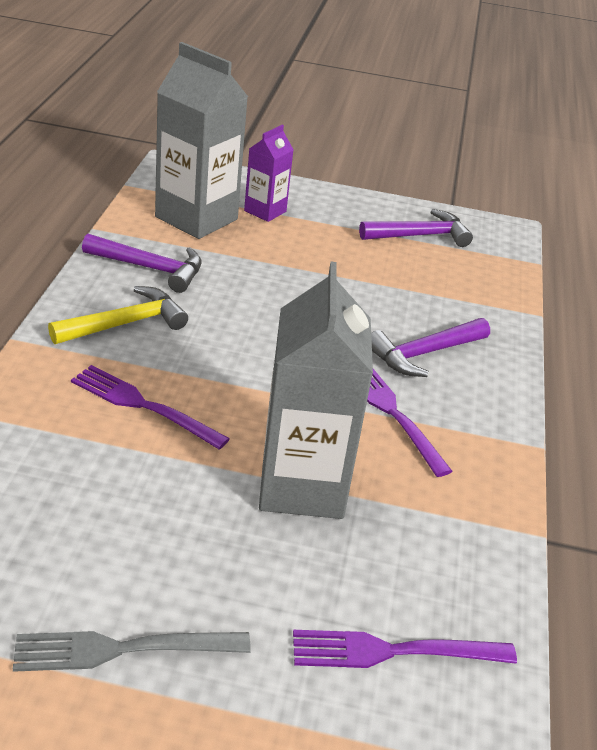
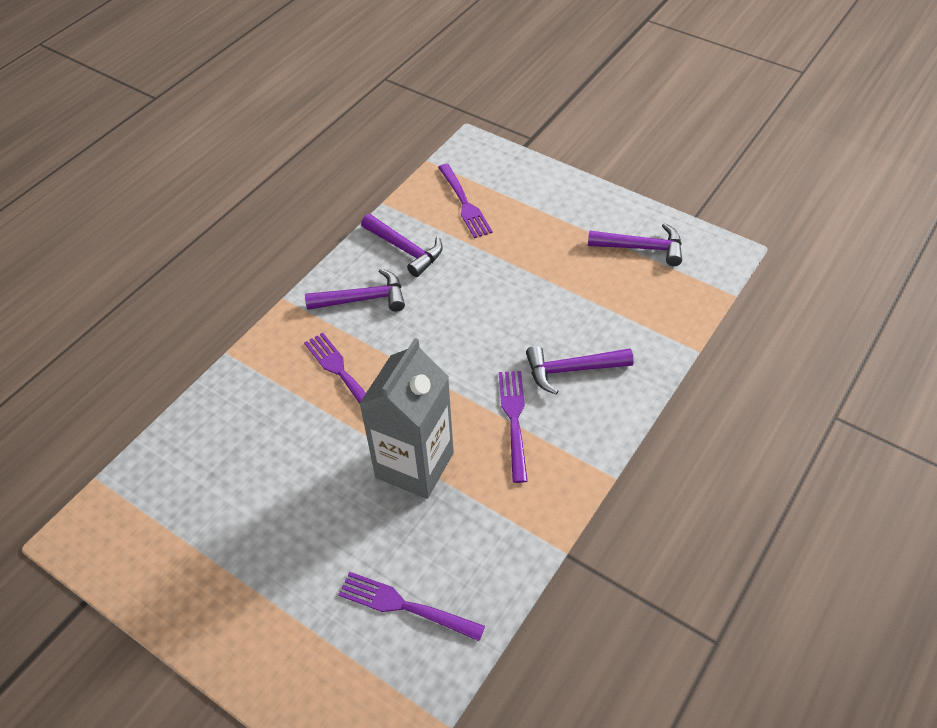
camera: 30 degrees right, 15 degrees up
grey fork [13,631,251,672] -> none
yellow hammer [48,286,188,344] -> purple hammer [305,268,405,312]
grey carton [155,42,248,239] -> purple fork [438,164,493,238]
purple carton [244,125,294,222] -> none

